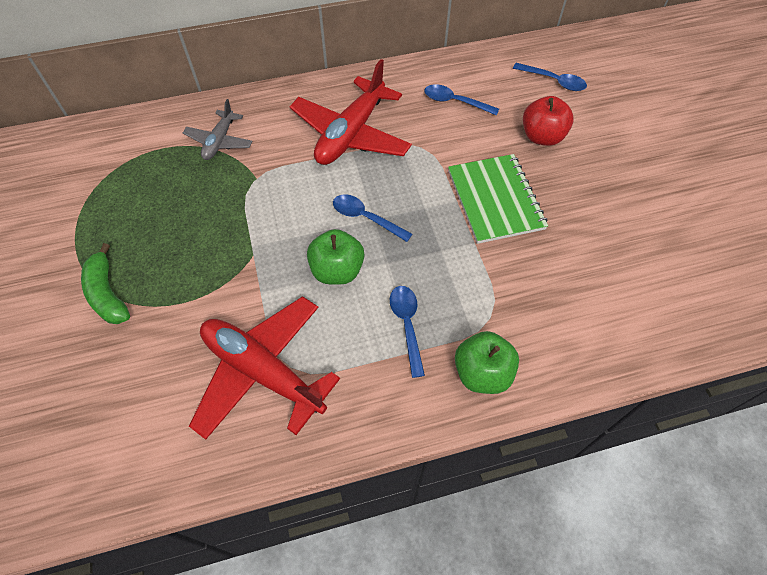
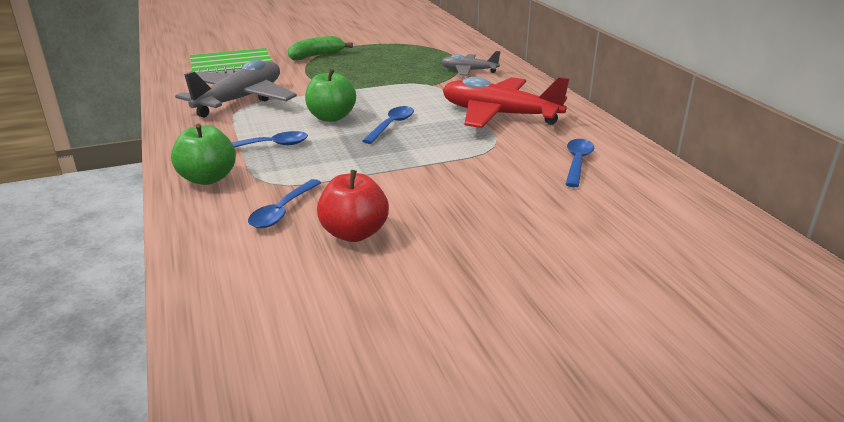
camera: 85 degrees right, 30 degrees down
red plane [189,296,340,440] -> grey plane [175,59,297,118]
green notebook [448,154,548,244] -> green notebook moved to [190,48,272,74]
blue spoon [513,63,587,91] -> blue spoon moved to [248,179,321,228]
red apple [523,96,574,146] -> red apple moved to [317,170,389,242]

